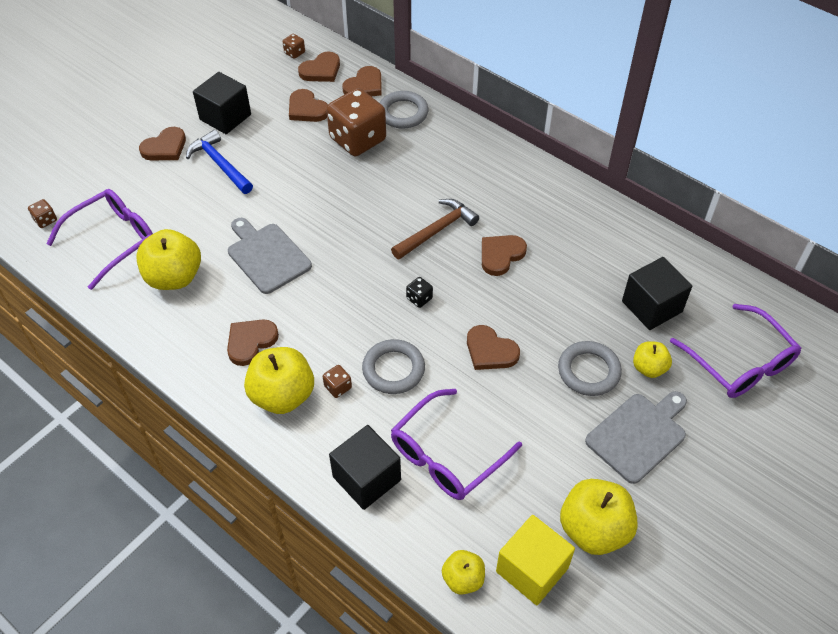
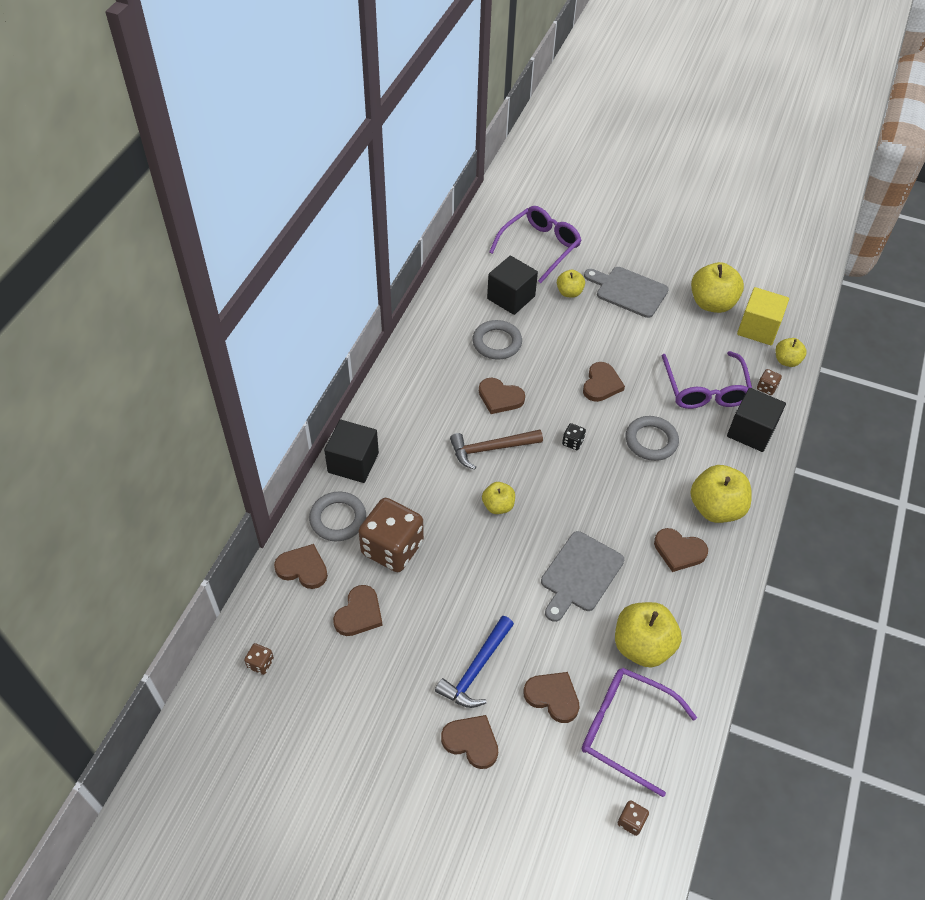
camera: 110 degrees left, 0 degrees up
black cube [193,72,251,134] -> black cube moved to [324,420,379,483]
brown heart [298,52,340,82] -> brown heart moved to [523,672,580,723]
brown dice [323,365,352,398] -> brown dice moved to [757,369,782,395]
brown hammer [391,199,479,259] -> brown hammer turned 45 degrees counterclockwise [450,430,543,470]
purple glasses [391,389,522,500] -> purple glasses turned 60 degrees clockwise [662,351,752,409]
grey ring [558,341,622,396] -> grey ring moved to [473,320,522,360]
none -> yellow apple [482,482,515,514]

